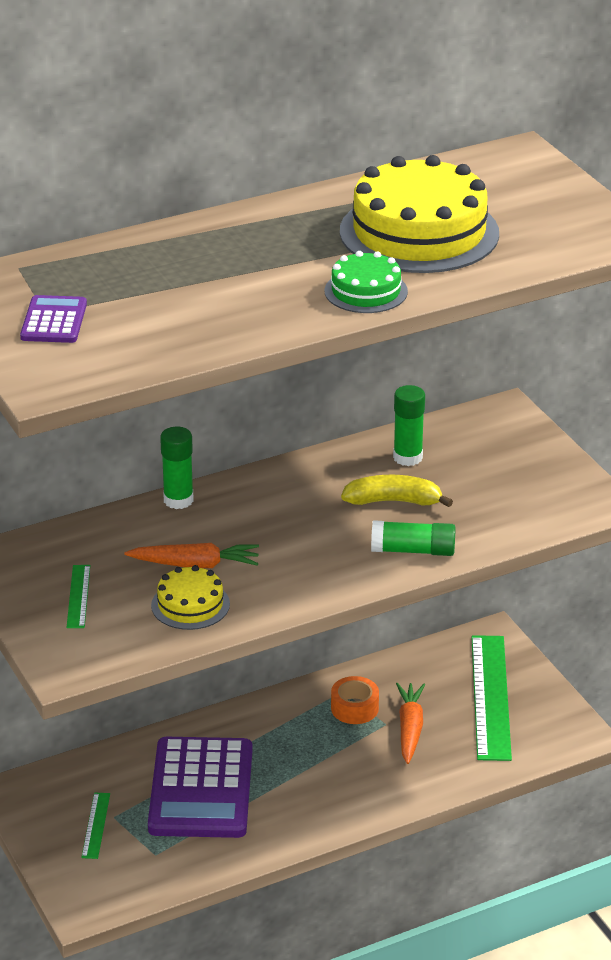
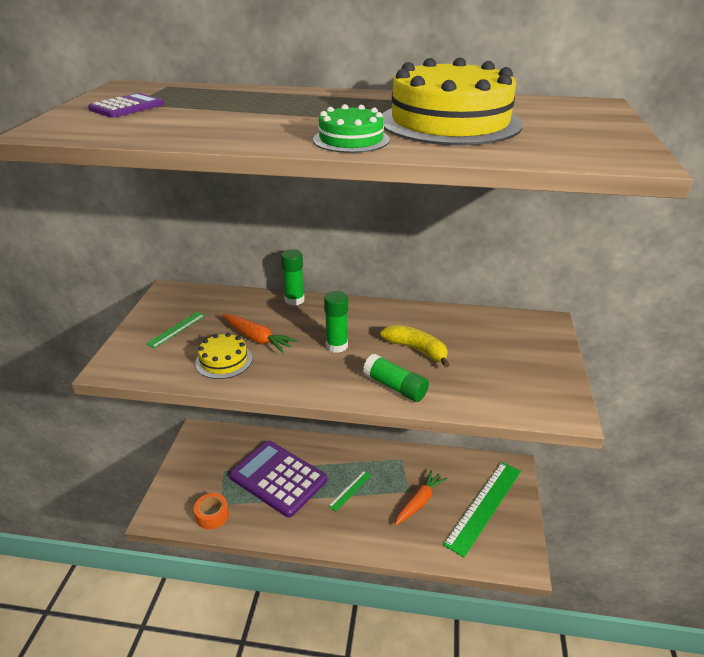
camera: 35 degrees right, 0 degrees up
green ruler [81,793,110,859] -> green ruler moved to [328,471,372,511]
purple calculator [148,737,252,838] -> purple calculator turned 90 degrees clockwise [229,441,327,517]
orange tape [331,676,379,724] -> orange tape moved to [194,493,229,530]
green glue stick [393,385,425,466] -> green glue stick moved to [324,291,348,353]

